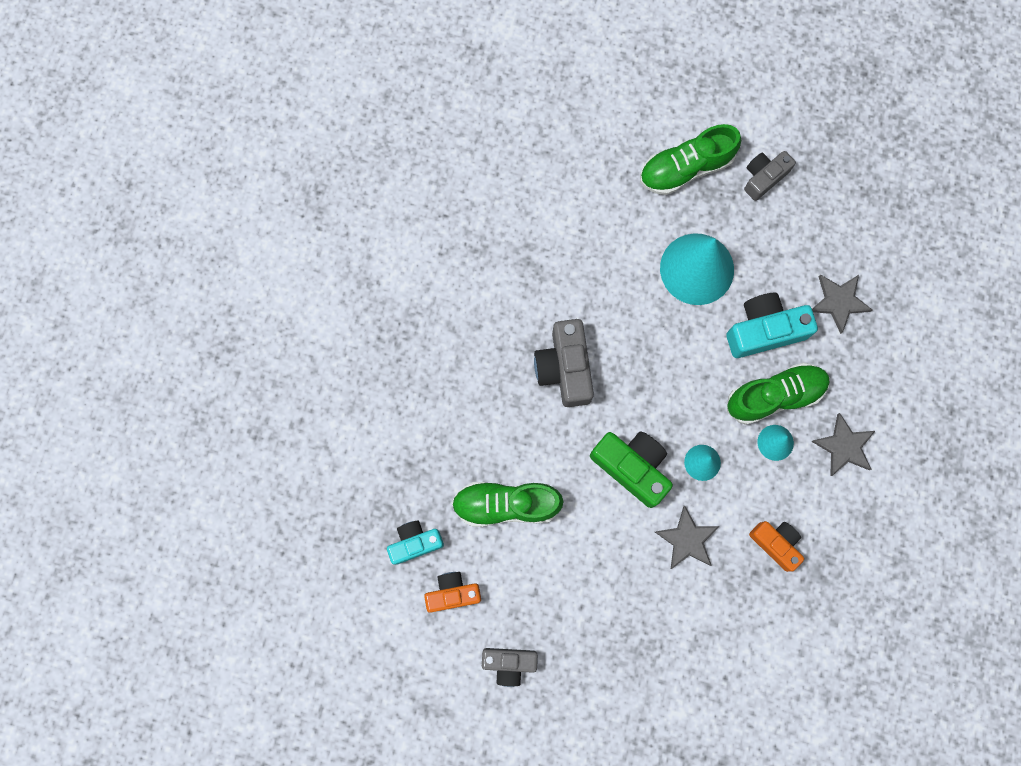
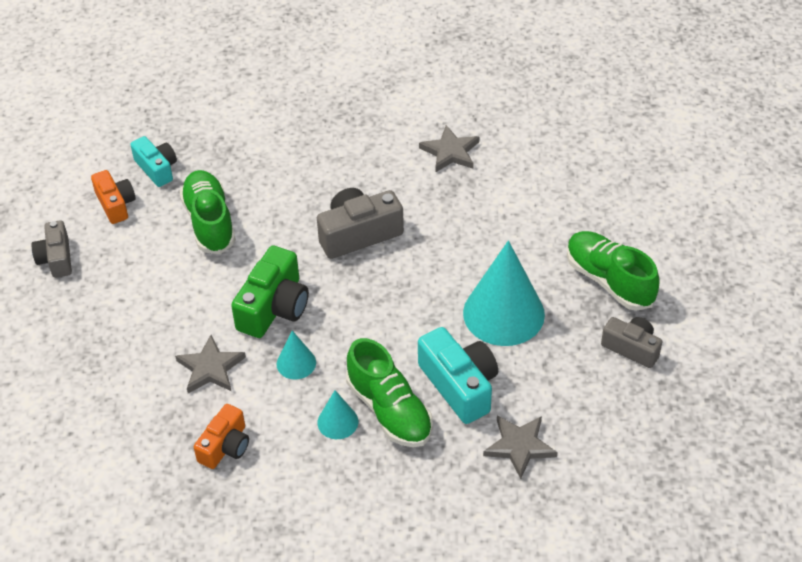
camera: 75 degrees right, 30 degrees down
grey star [811,413,875,476] -> grey star moved to [419,125,479,173]

